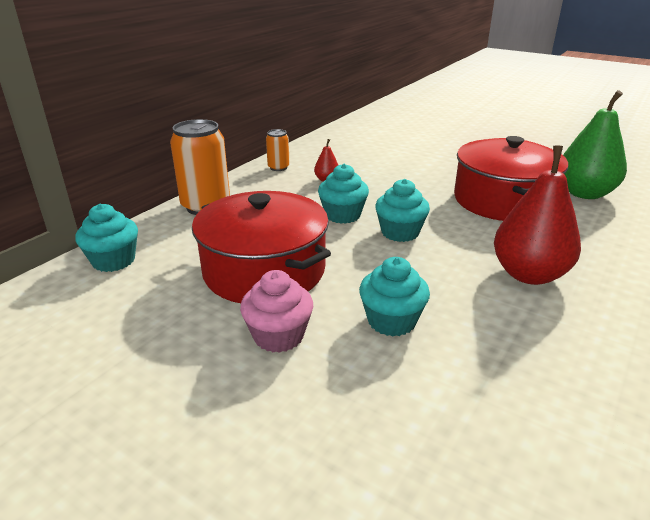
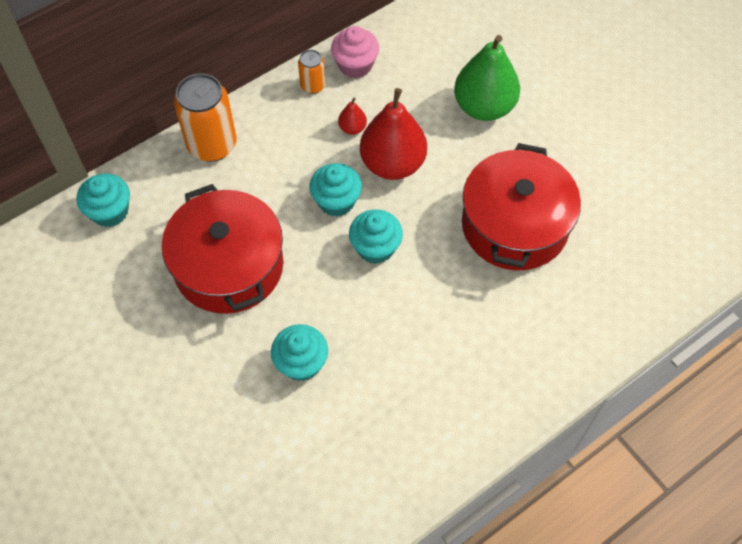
camera: 20 degrees right, 30 degrees up
pink cupcake [240,270,313,353] -> pink cupcake moved to [331,26,379,78]
red pear [494,146,581,285] -> red pear moved to [360,88,427,180]
green pear [563,90,627,199] -> green pear moved to [454,35,520,121]

